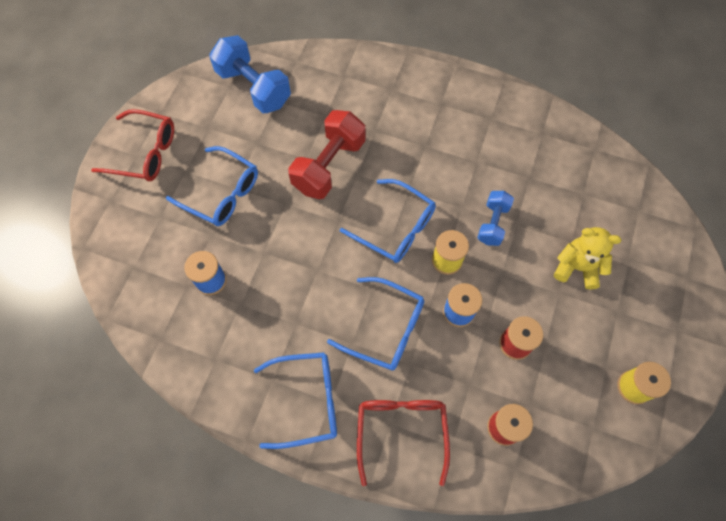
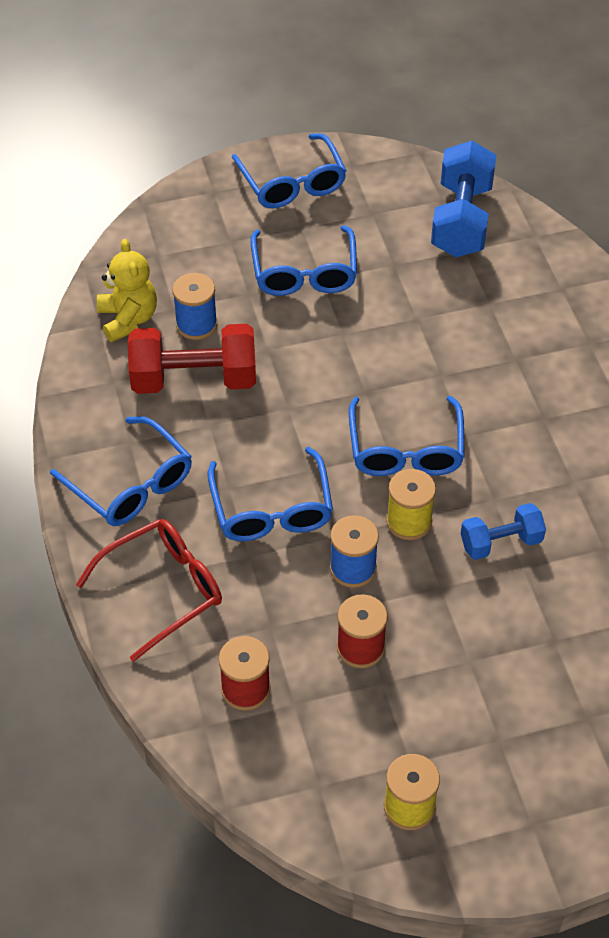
camera: 55 degrees right, 15 degrees down
red glasses [91,109,174,181] -> blue glasses [232,133,347,209]
red dumbbell [288,110,365,199] -> red dumbbell moved to [128,324,256,394]
yellow teddy bear [554,227,622,289] -> yellow teddy bear moved to [97,239,157,342]

